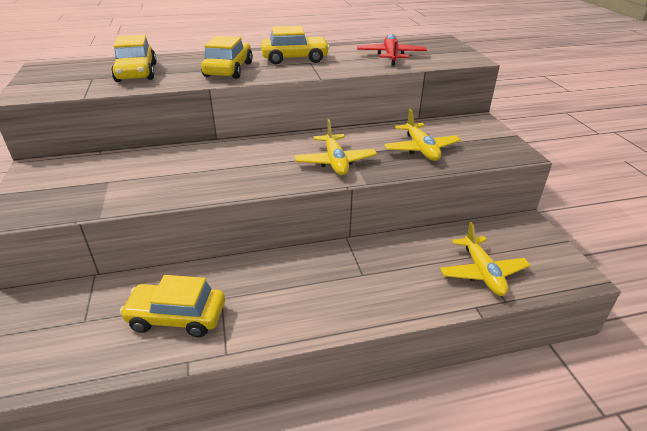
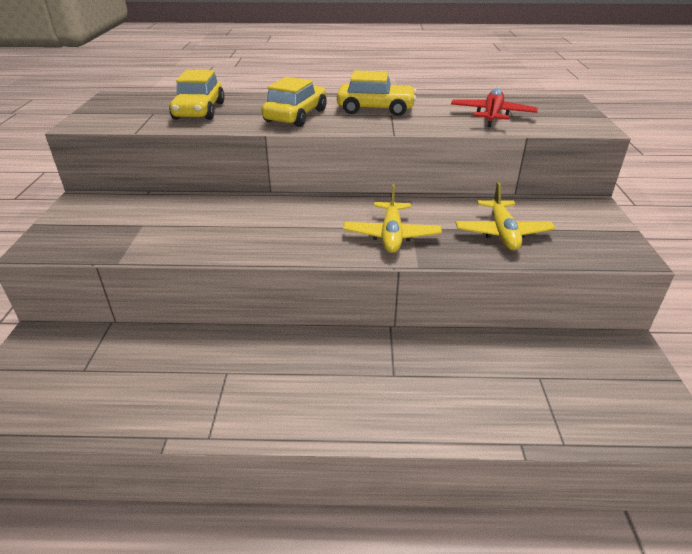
camera: 15 degrees right, 0 degrees up
yellow car [120,275,225,337] -> none
yellow plane [440,222,530,296] -> none

